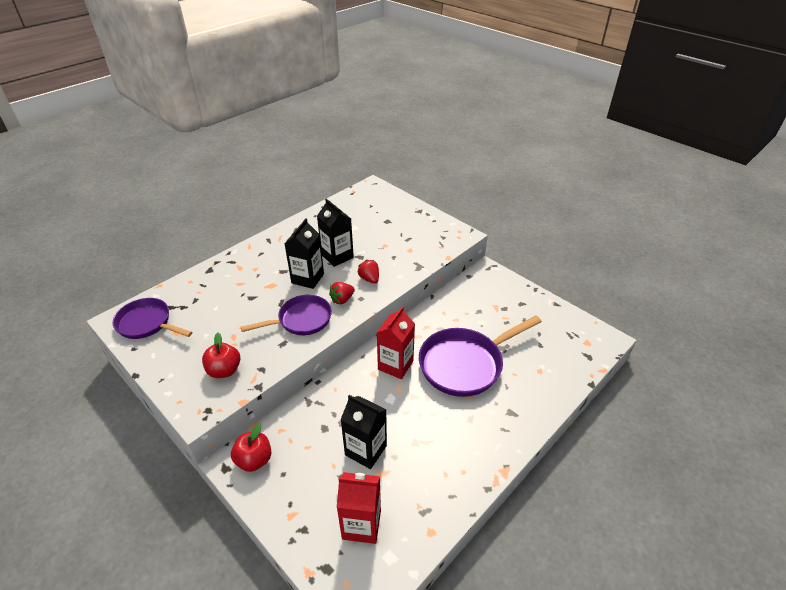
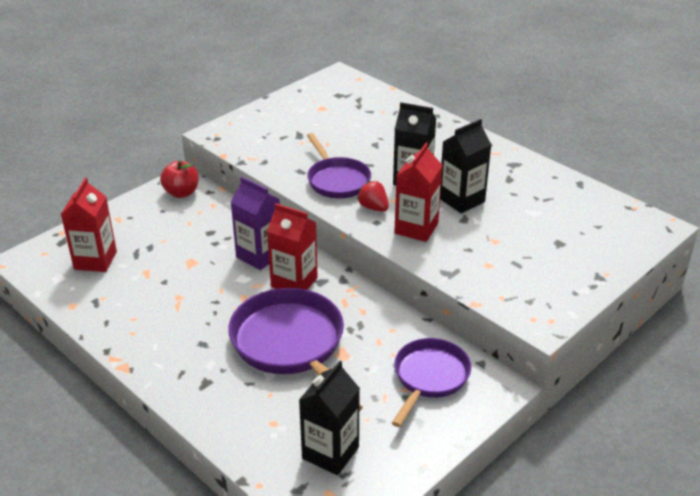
camera: 90 degrees right, 5 degrees down
purple pan [113,298,192,339] -> purple pan moved to [392,338,471,427]
red apple [202,333,240,378] -> none
black carton [340,395,387,469] -> black carton moved to [299,361,360,475]
red strawberry [358,260,379,284] -> red carton [394,143,443,242]
none -> purple carton [230,177,280,270]

